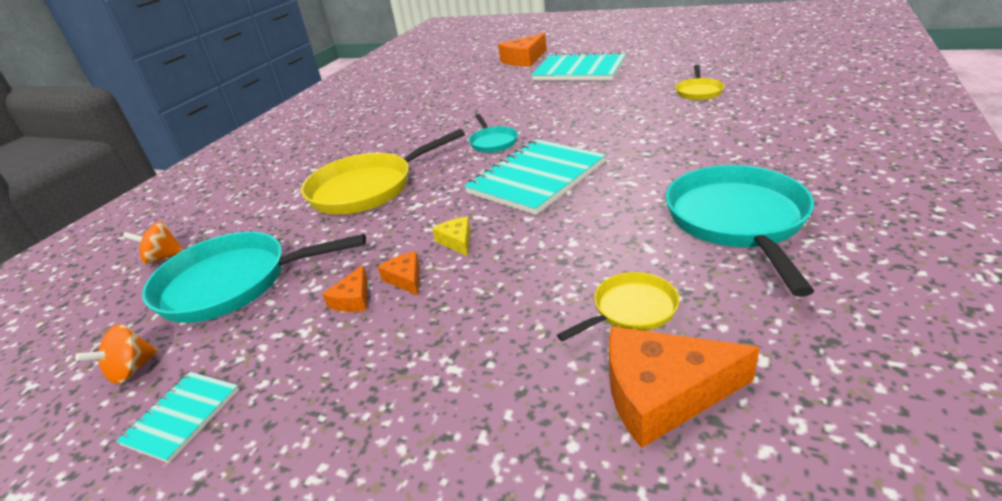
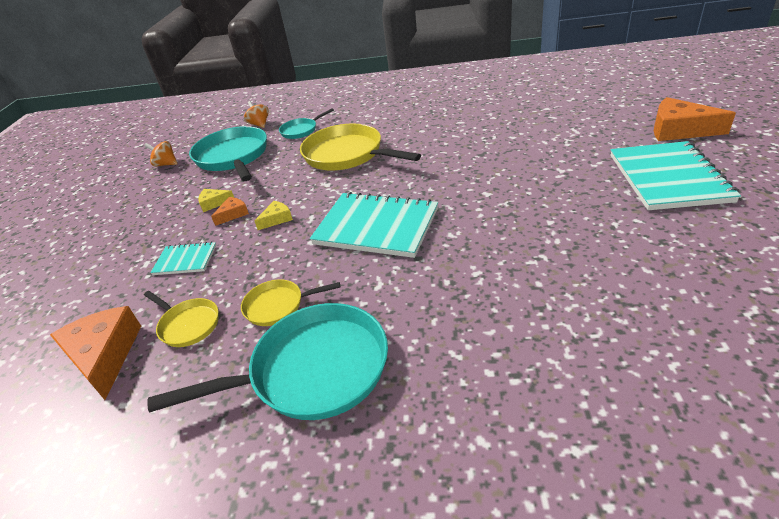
camera: 70 degrees right, 5 degrees up
turquoise notebook [116,372,239,463] -> turquoise notebook moved to [150,242,217,275]
orange cheese [322,265,368,312] -> yellow cheese [198,189,234,212]
turquoise pan [469,114,518,153] -> turquoise pan moved to [279,108,334,139]
yellow pan [675,65,724,100] -> yellow pan moved to [241,279,340,326]

